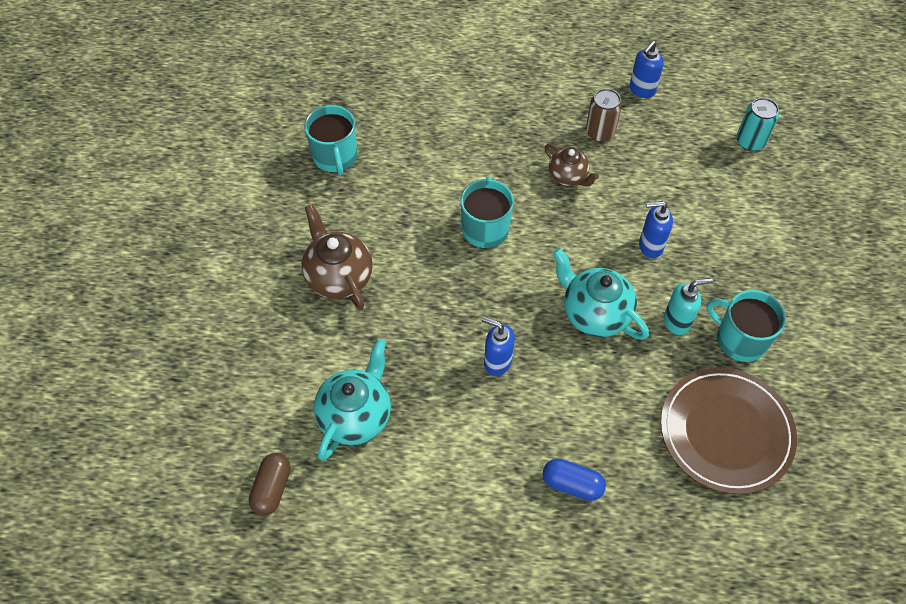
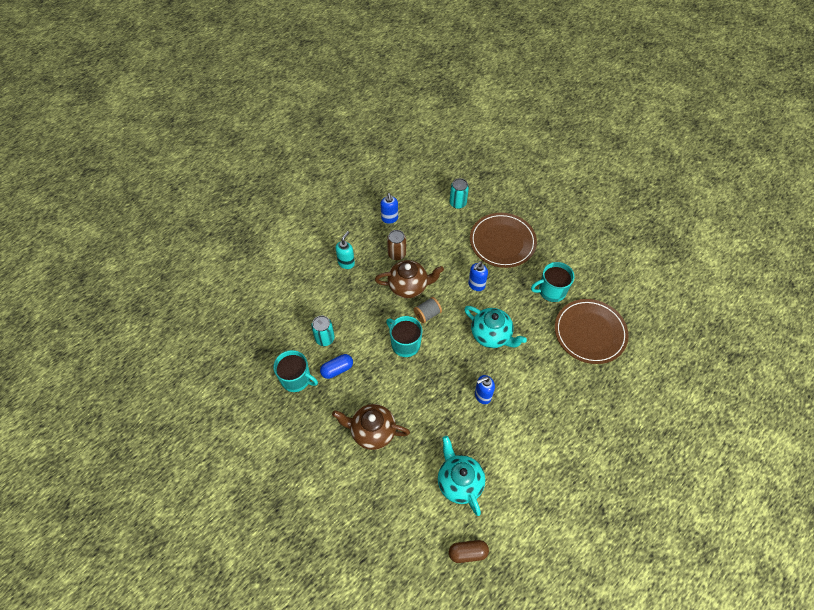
camera: 50 degrees left, 0 degrees up
brown capsule [249,453,291,516] -> brown capsule turned 60 degrees counterclockwise [449,540,489,563]
blue capsule [543,459,606,501] -> blue capsule moved to [320,354,353,379]
brown teapot [545,144,599,186] -> brown teapot [375,260,444,298], size x1.61
turquoise teapot [553,248,649,340] -> turquoise teapot turned 135 degrees counterclockwise [464,306,527,348]
turquoise soap dispenser [664,278,713,335] -> turquoise soap dispenser moved to [335,231,355,269]
none -> turquoise can [311,315,335,346]
none -> grey spool [414,297,442,323]
none -> brown plate [470,213,537,268]

